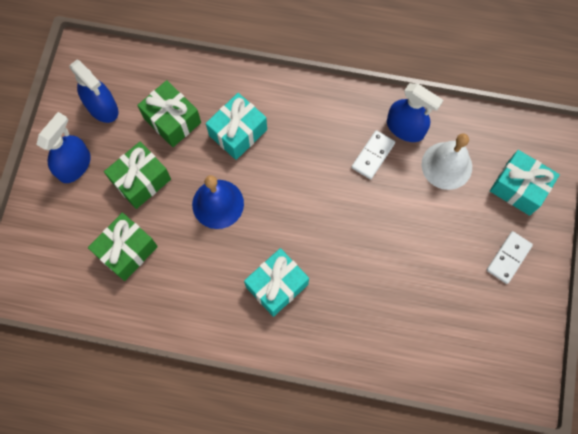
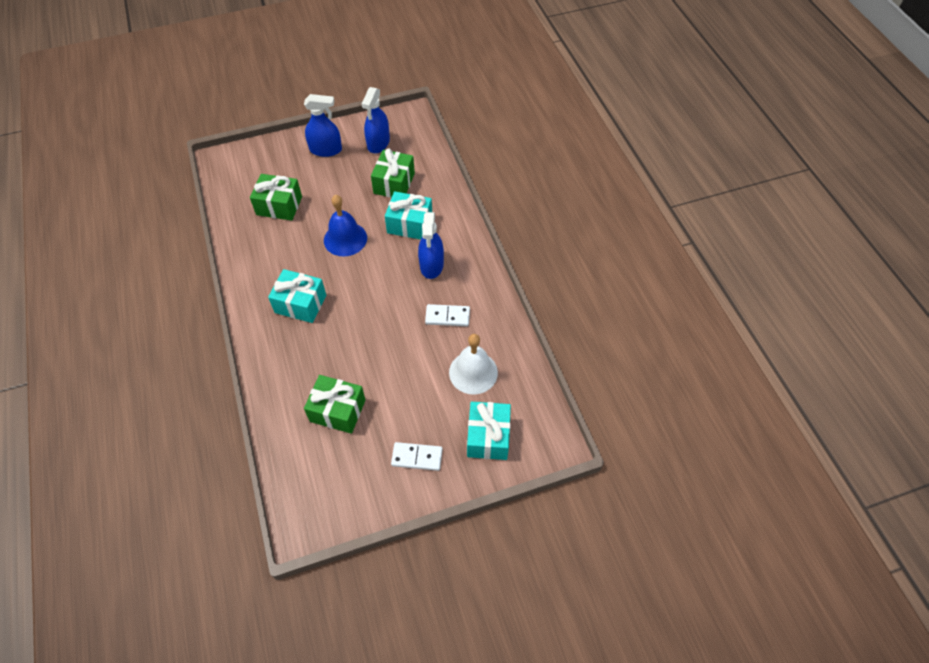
camera: 60 degrees right, 15 degrees down
green gift [104,142,171,209] -> green gift moved to [304,375,366,434]
blue spray bottle [387,83,443,142] -> blue spray bottle moved to [418,212,444,279]

